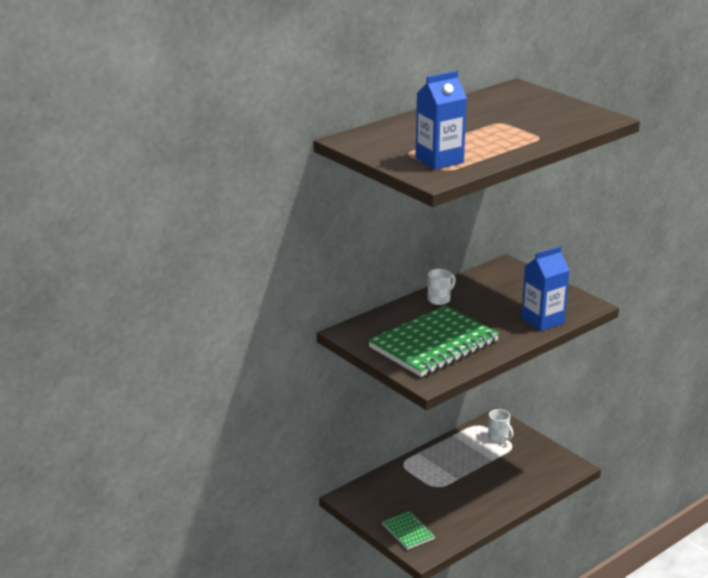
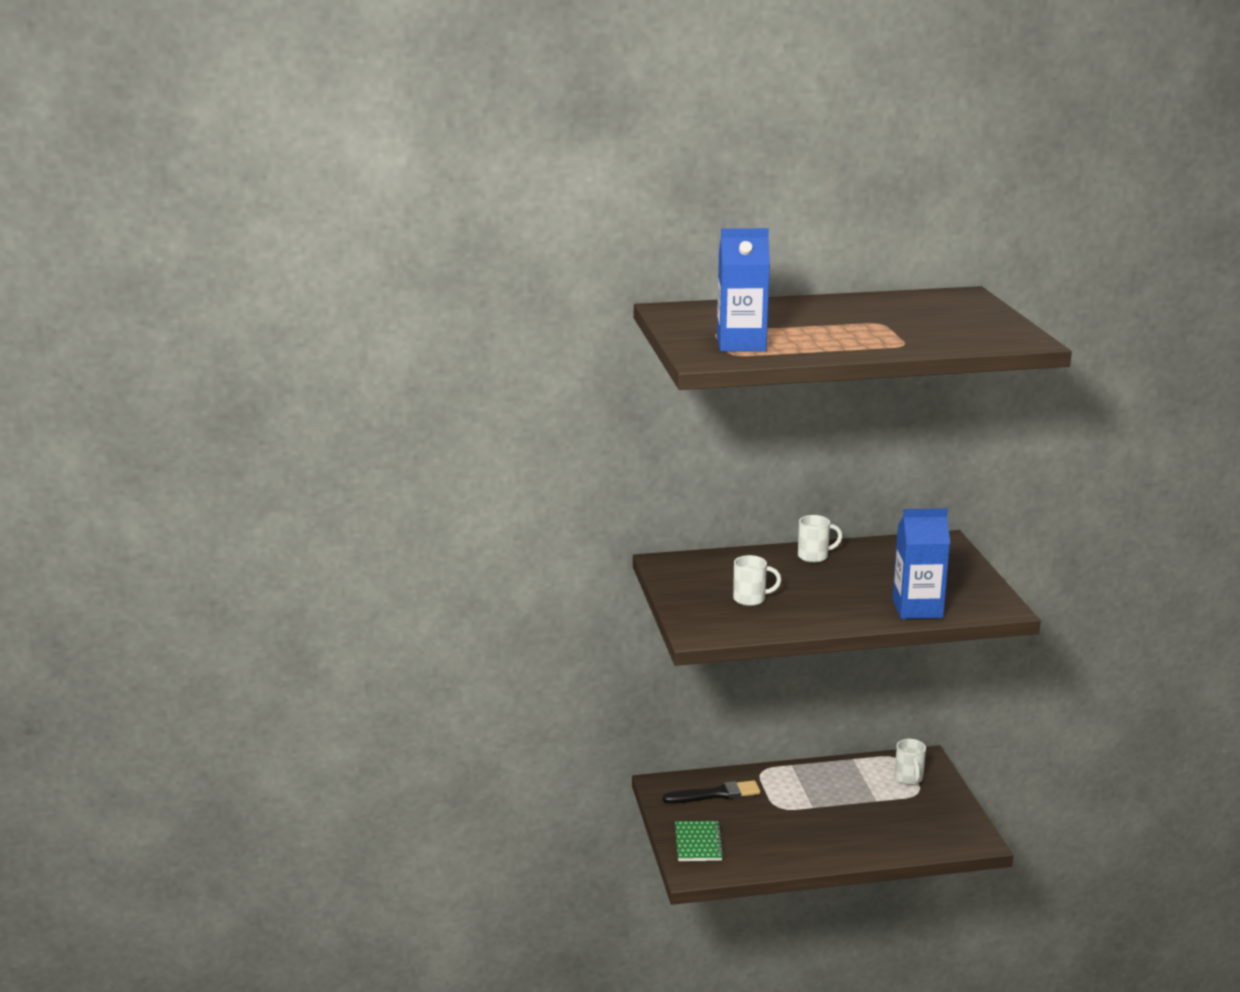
camera: 30 degrees right, 5 degrees down
green notebook [368,305,499,377] -> white mug [733,555,781,606]
none -> black brush [662,780,760,804]

